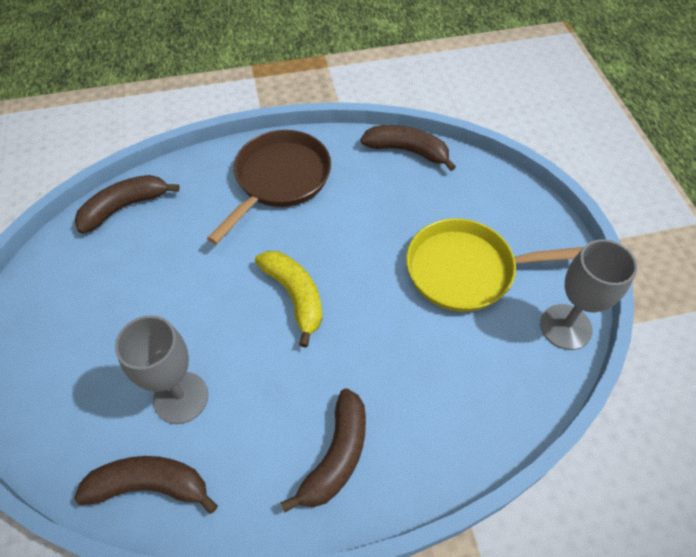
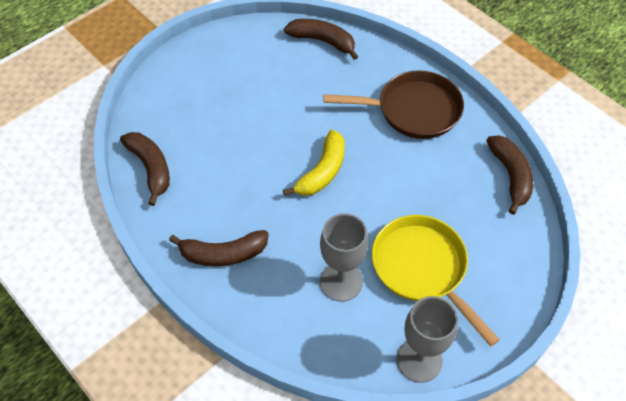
camera: 60 degrees right, 0 degrees up
grey goblet [115,315,208,424] -> grey goblet moved to [320,213,368,302]

